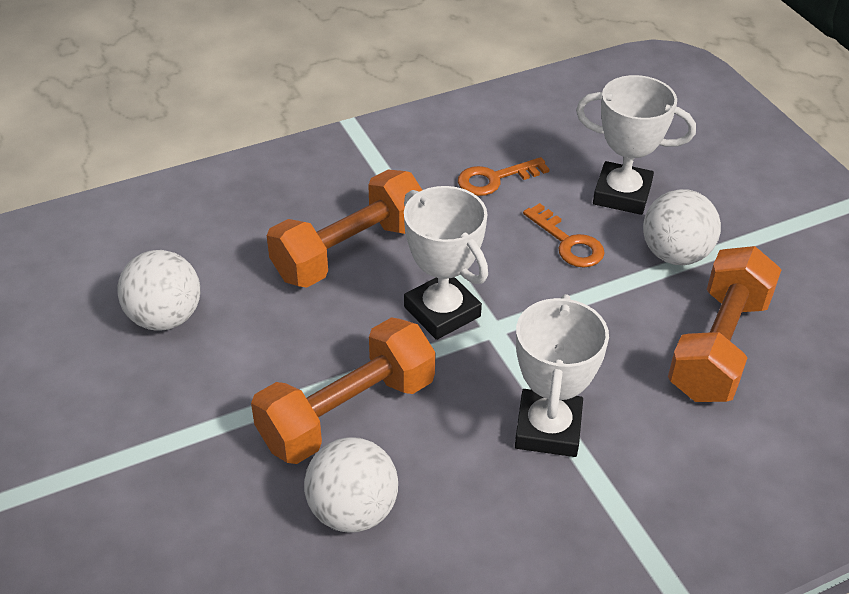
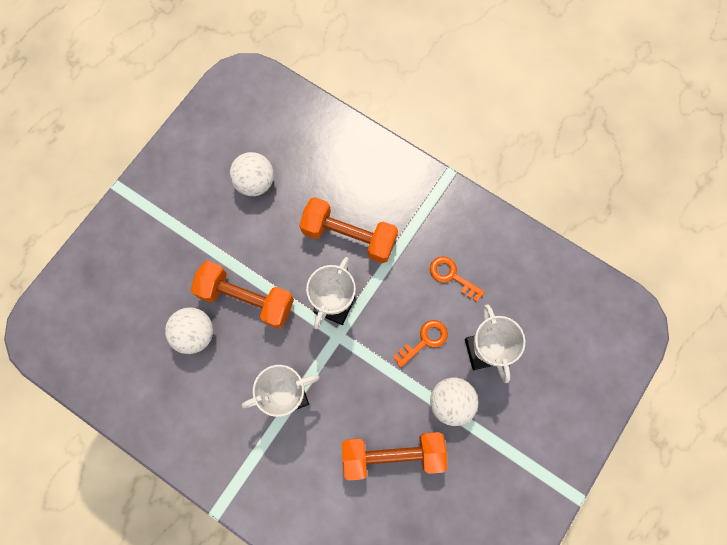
camera: 60 degrees right, 30 degrees up
orange key [523,203,605,267] -> orange key turned 150 degrees counterclockwise [393,320,448,368]

